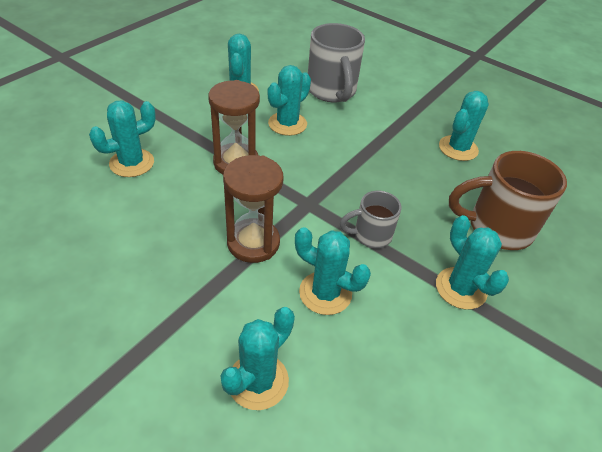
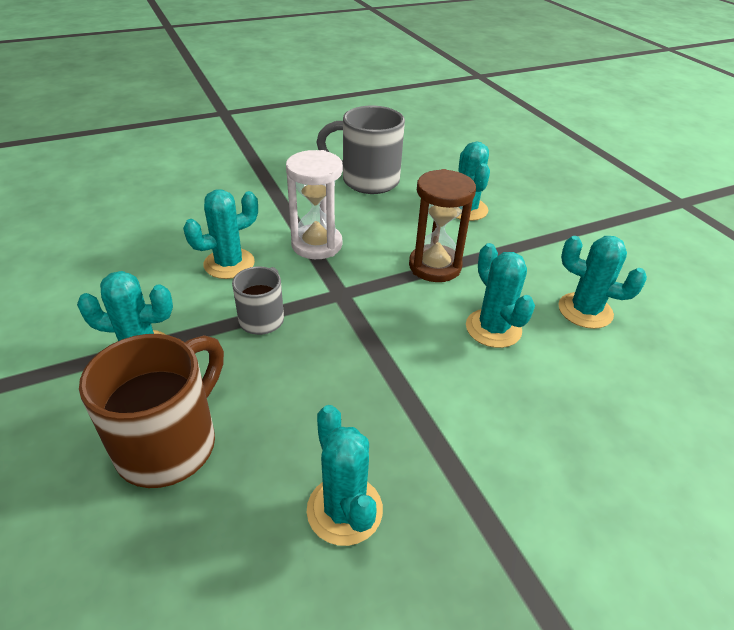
camera: 120 degrees right, 5 degrees down
turquoise cactus [220,307,295,410] -> none
brown hourglass [223,155,284,263] -> white hourglass [286,150,343,259]
grey mug [308,23,365,102] -> grey mug moved to [316,106,405,194]

